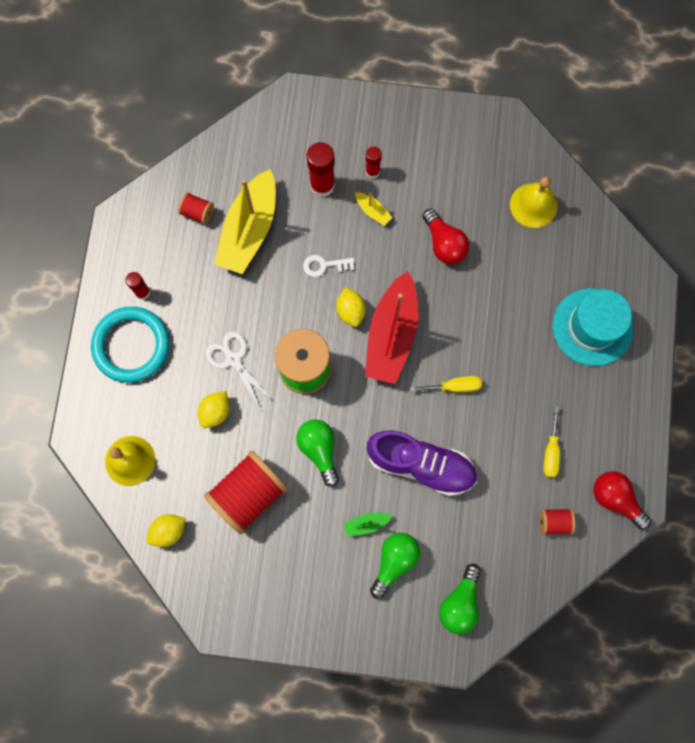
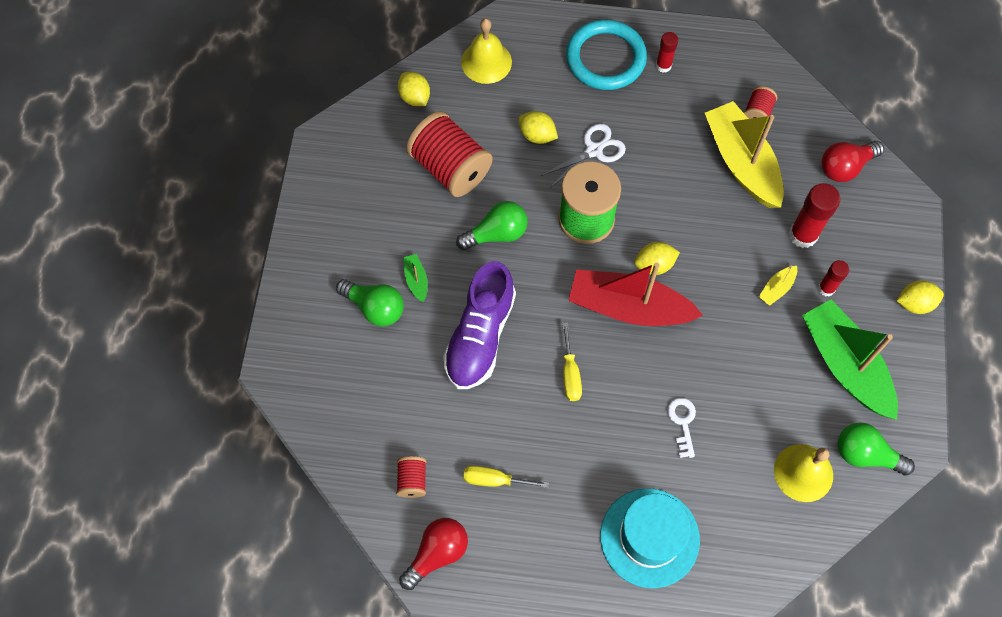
camera: 90 degrees right, 10 degrees down
yellow boat [214,169,276,274] -> yellow boat turned 45 degrees clockwise [705,101,784,208]
white key [303,255,355,277] -> white key moved to [667,398,696,458]
red light bulb [422,209,469,264] -> red light bulb moved to [821,141,884,182]
green light bulb [439,564,481,634] -> green light bulb moved to [837,422,915,476]
none -> green boat [802,300,898,420]
none -> yellow lemon [897,280,944,314]

